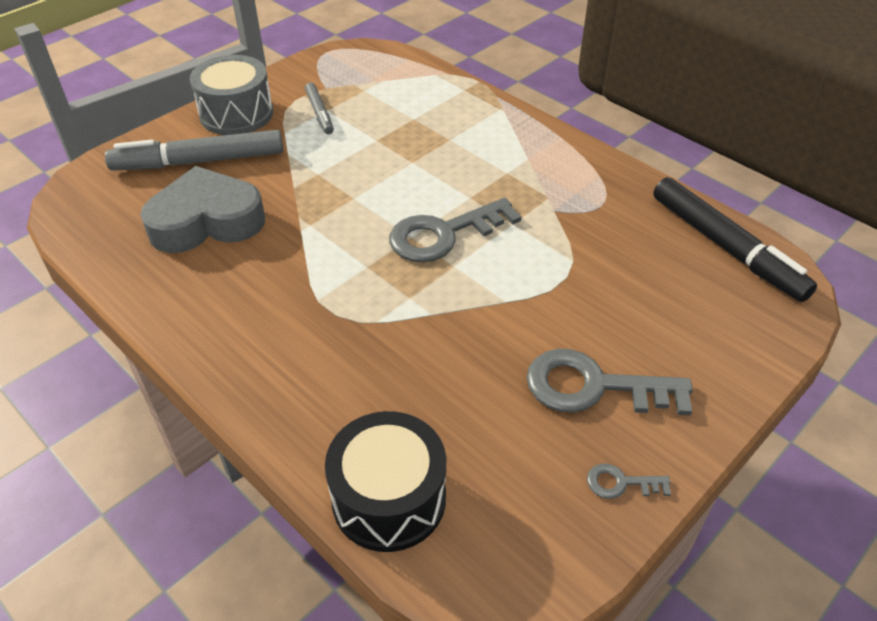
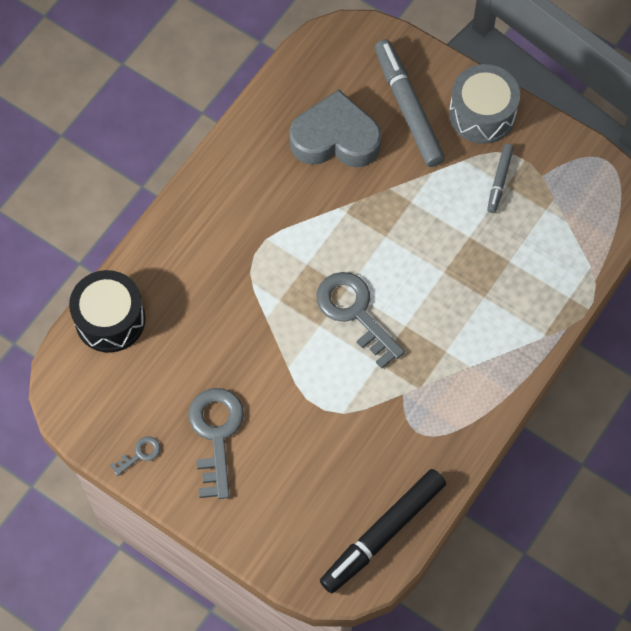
camera: 80 degrees right, 20 degrees up
grey heart [140,166,265,253] -> grey heart turned 60 degrees counterclockwise [289,89,382,167]
grey marker [305,83,334,134] -> grey marker turned 45 degrees counterclockwise [487,144,514,213]
grey key [587,464,671,499] -> grey key turned 60 degrees clockwise [110,436,161,476]

